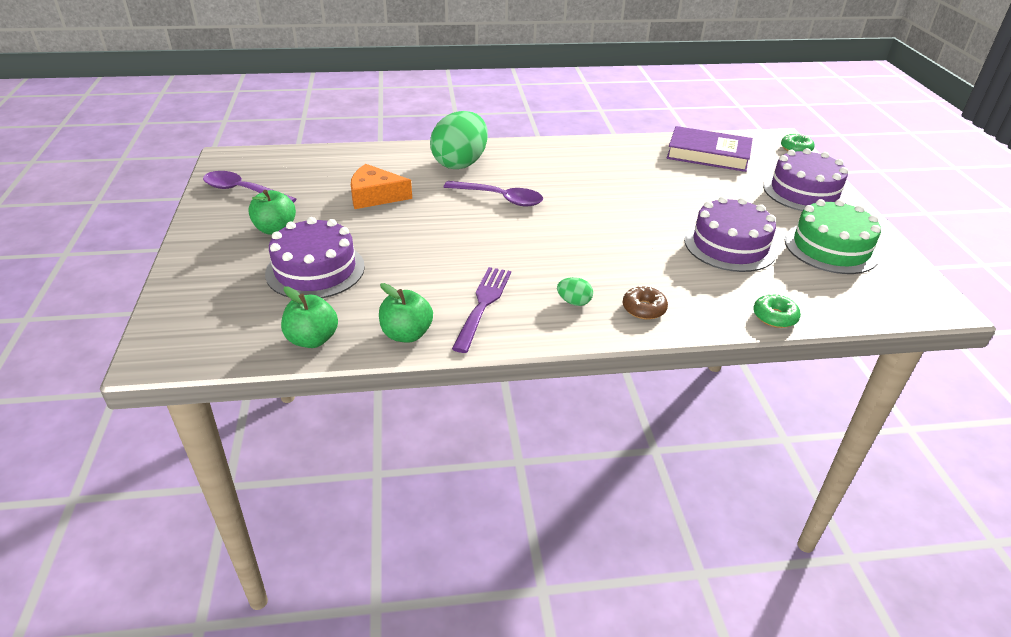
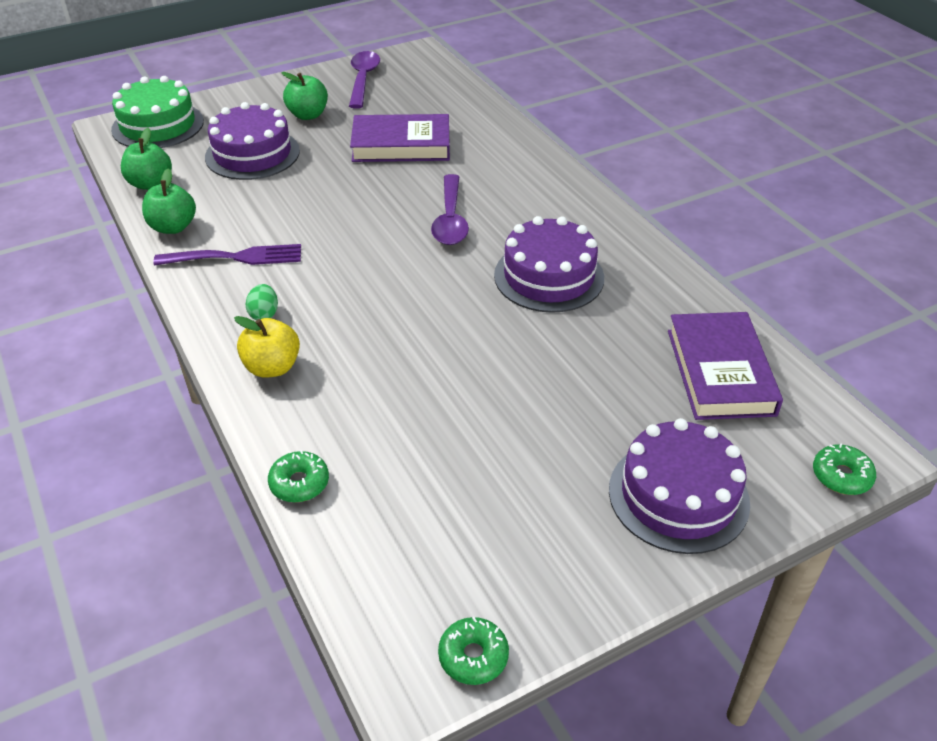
camera: 70 degrees right, 5 degrees up
orange cheese [351,164,412,209] -> purple book [350,114,450,162]
green egg [430,111,488,169] -> none
brown donut [623,285,668,319] -> yellow apple [234,316,300,378]
purple cake [684,196,777,272] -> purple cake moved to [494,216,604,313]
green cake [785,199,881,274] -> green cake moved to [111,76,204,148]
none -> green donut [438,617,509,685]

